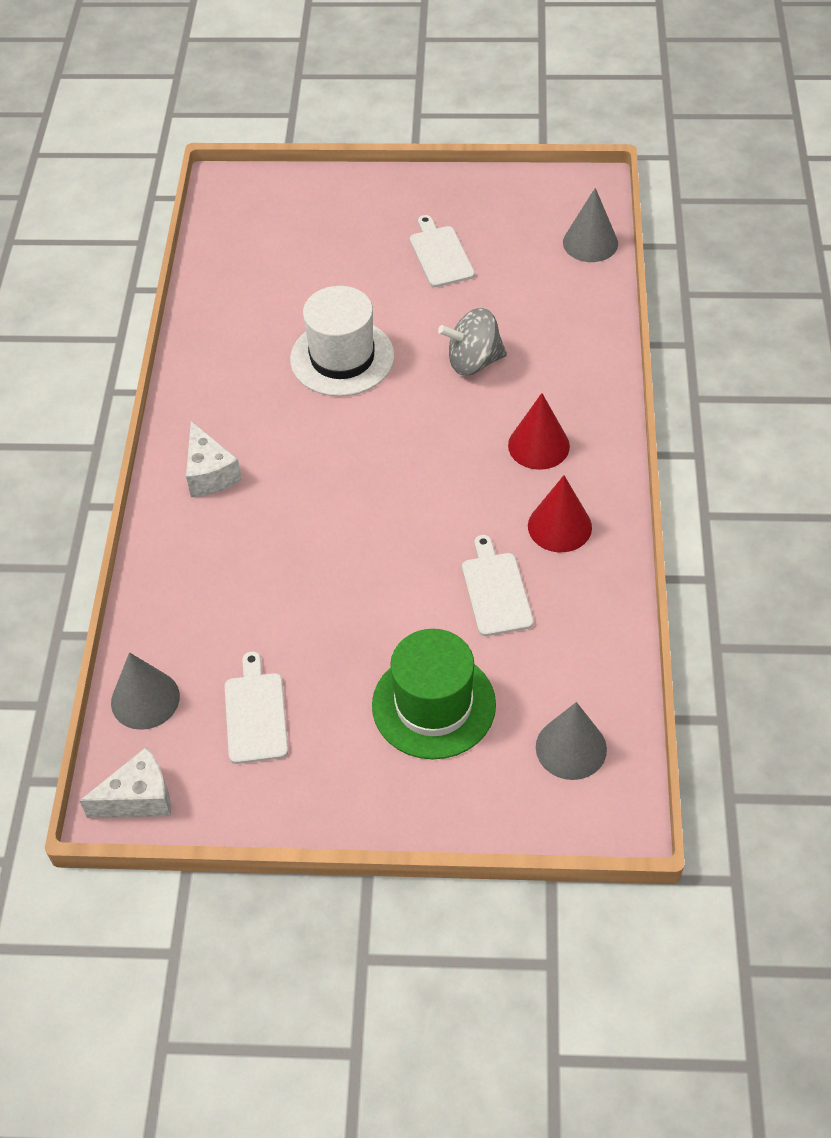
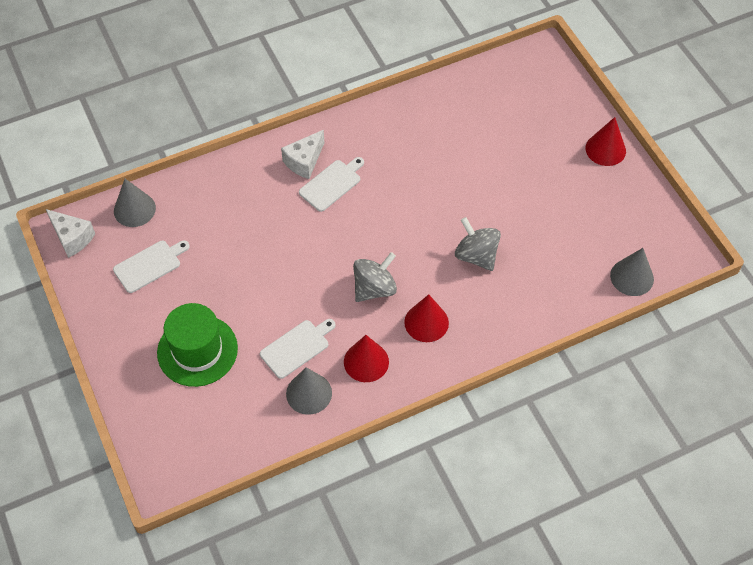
camera: 60 degrees right, 5 degrees up
white hat [290,286,395,396] -> none
white cutting board [410,215,475,287] -> white cutting board moved to [299,157,364,212]
grey cone [536,702,607,780] -> grey cone moved to [286,367,332,415]
none -> grey spinning top [353,252,397,302]
none -> red cone [586,117,626,166]

